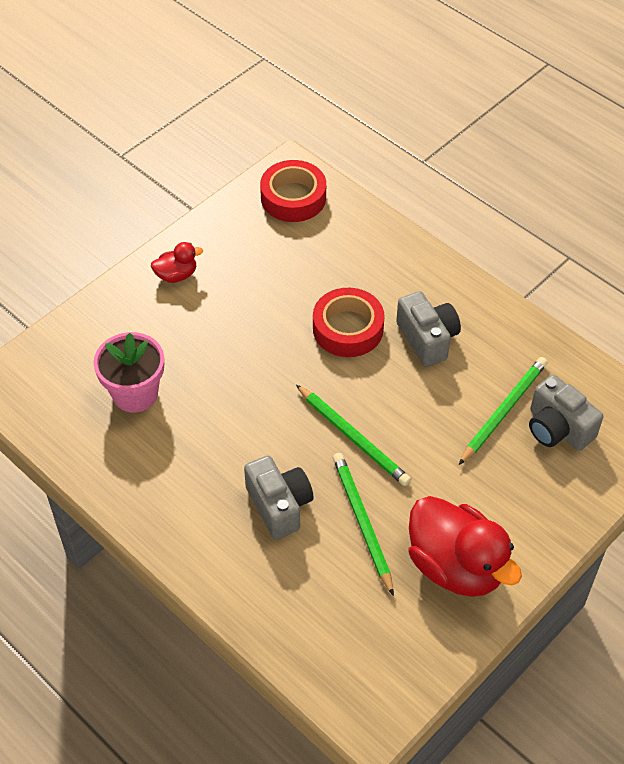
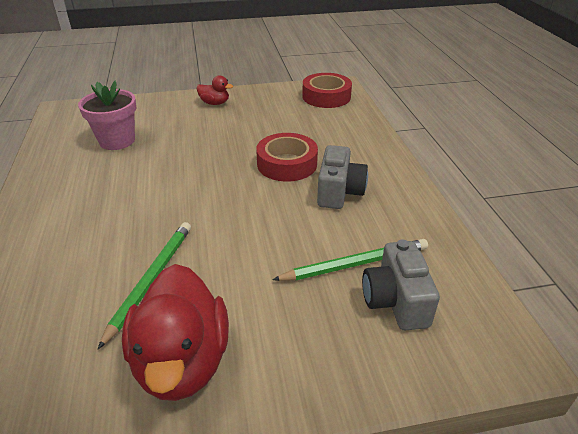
camera: 35 degrees right, 15 degrees down
grey camera [244,456,314,540] -> none
green pencil [296,385,411,486] -> none

